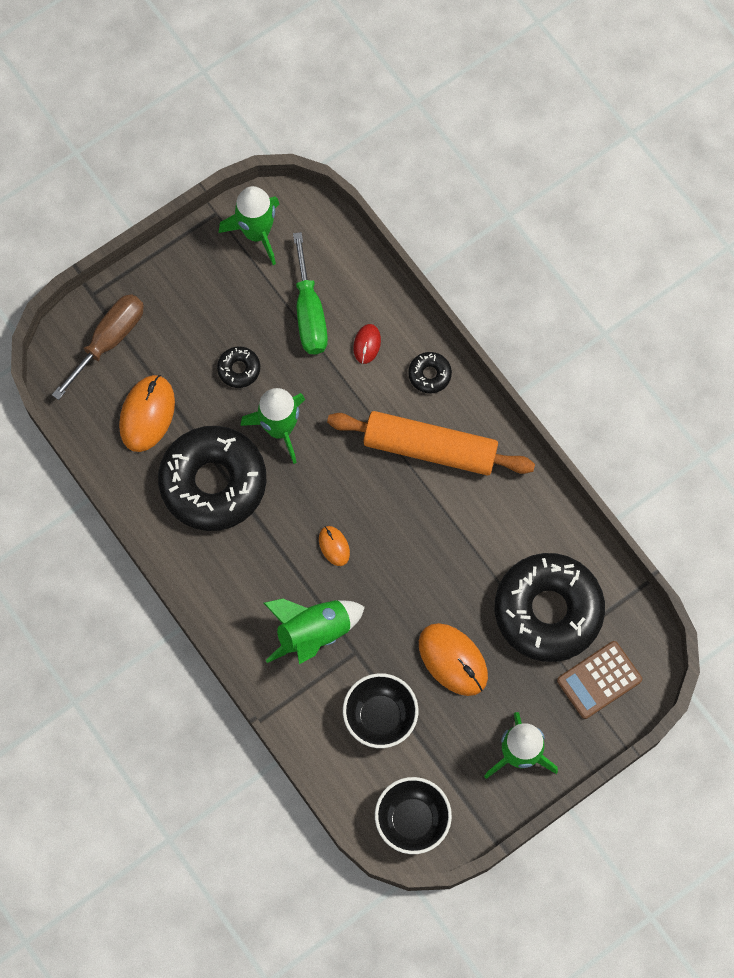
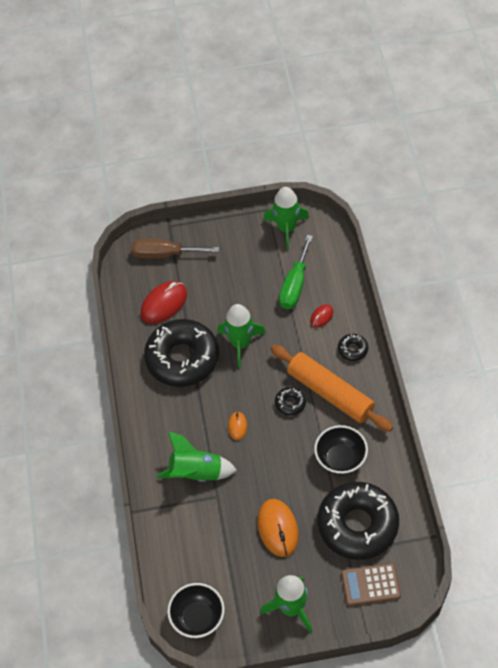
camera: 30 degrees right, 15 degrees down
brown screwdriver [52,294,144,400] -> brown screwdriver turned 150 degrees counterclockwise [131,238,219,259]
orange mouse [119,375,175,452] -> red mouse [140,281,187,324]
black donut [217,347,260,388] -> black donut moved to [275,387,306,416]
black bowl [343,673,418,748] -> black bowl moved to [314,425,368,475]

